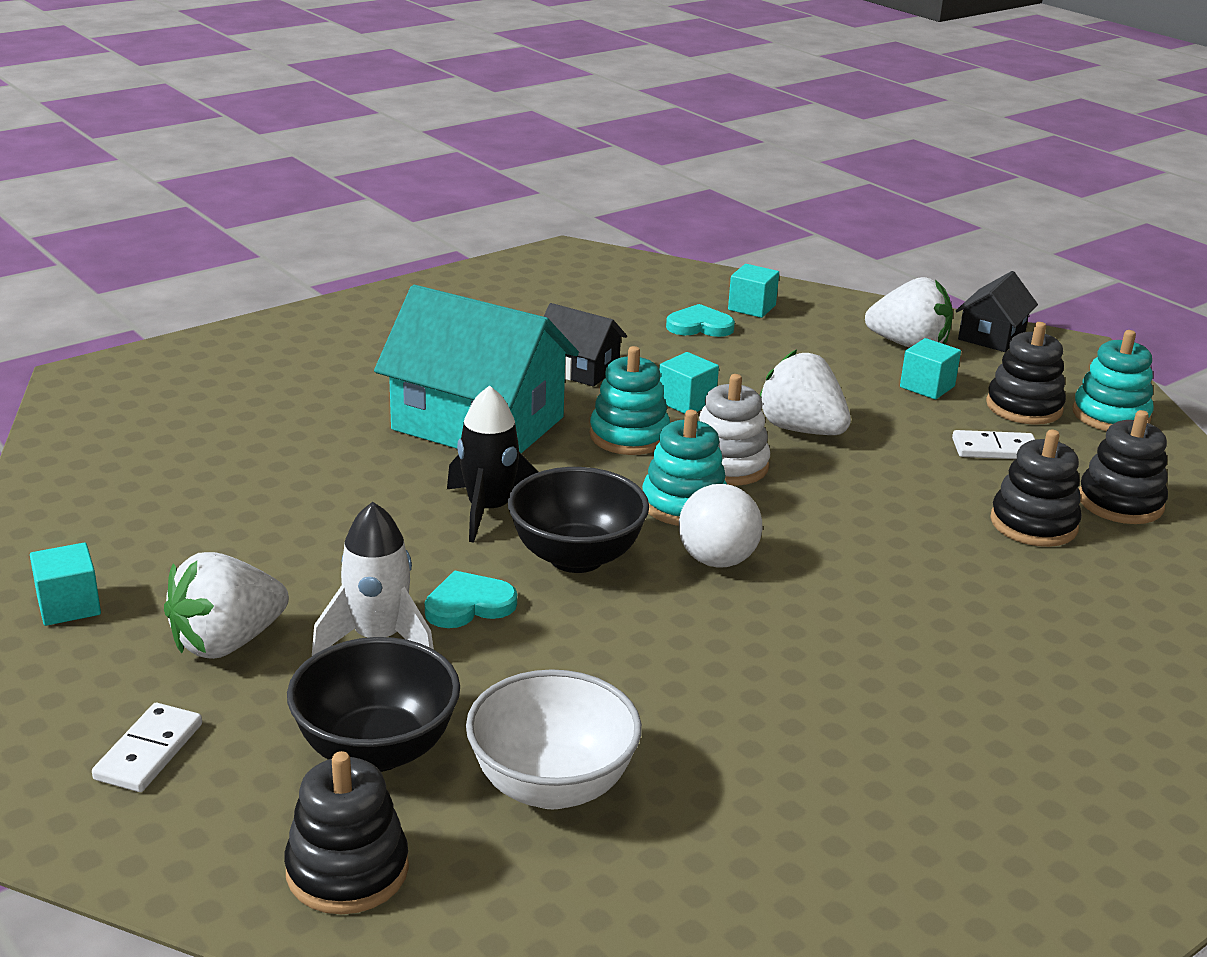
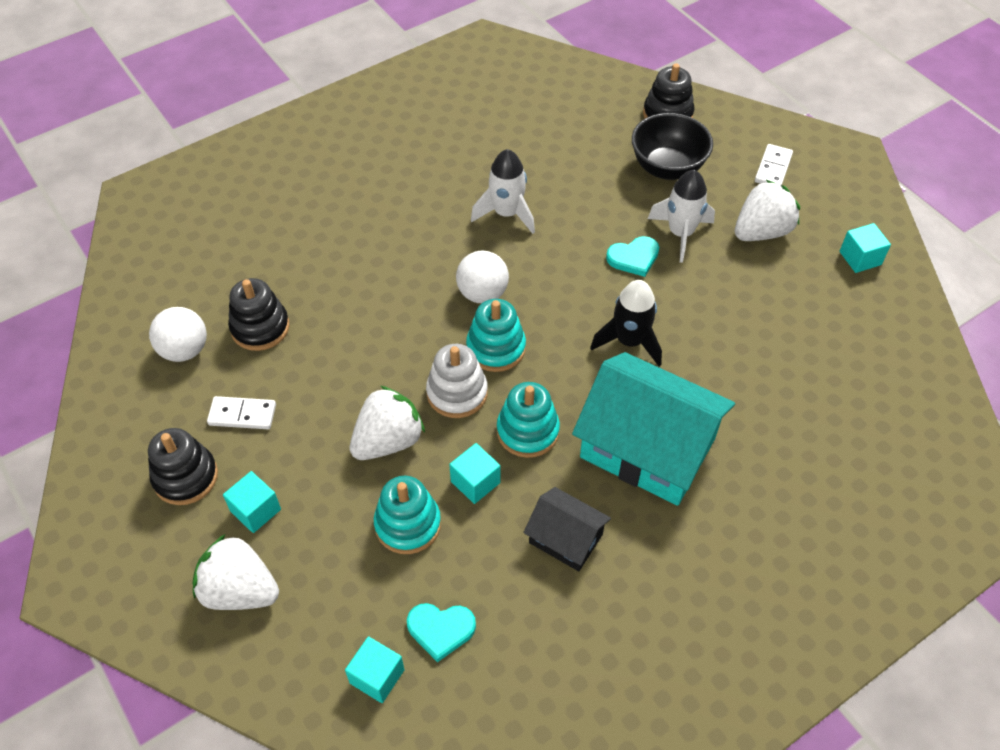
camera: 175 degrees left, 25 degrees up
white bowl [466,669,642,809] -> none
black bowl [508,467,649,573] -> none
white strawberry [760,349,851,435] -> white strawberry turned 90 degrees counterclockwise [350,386,425,460]
black house [956,271,1038,352] -> none
turquoise stacking toy [1073,330,1154,431] -> turquoise stacking toy moved to [374,476,441,554]
black stacking toy [1079,410,1168,524] -> white ball [149,307,207,362]
none -> white rocket [471,149,535,234]

